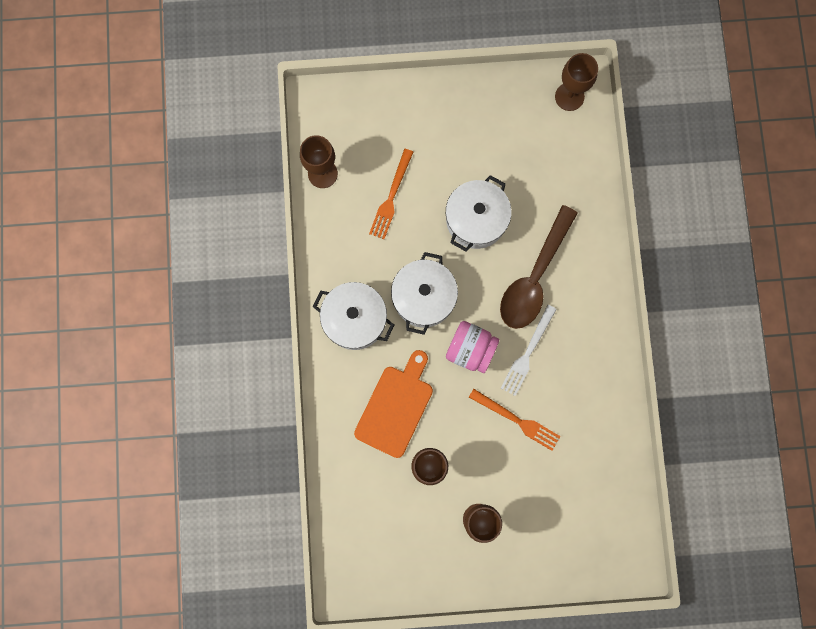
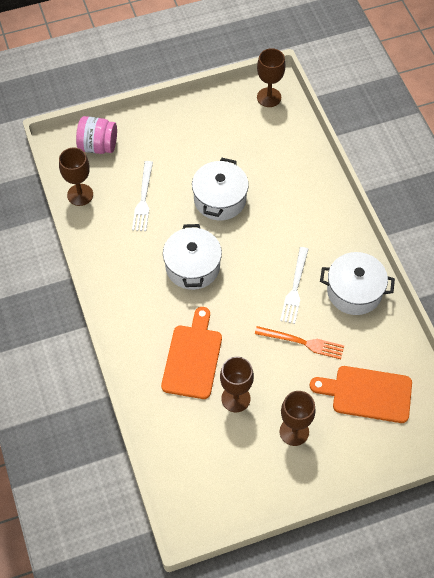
camera: 15 degrees left, 20 degrees down
white pot [313,282,394,350] -> white pot moved to [320,252,395,315]
orange fork [369,149,413,239] -> white fork [132,161,153,231]
pink jar [446,321,499,373] -> pink jar moved to [76,116,117,154]
brown spoon [500,205,578,329] -> none
none -> orange cutting board [310,366,412,423]

